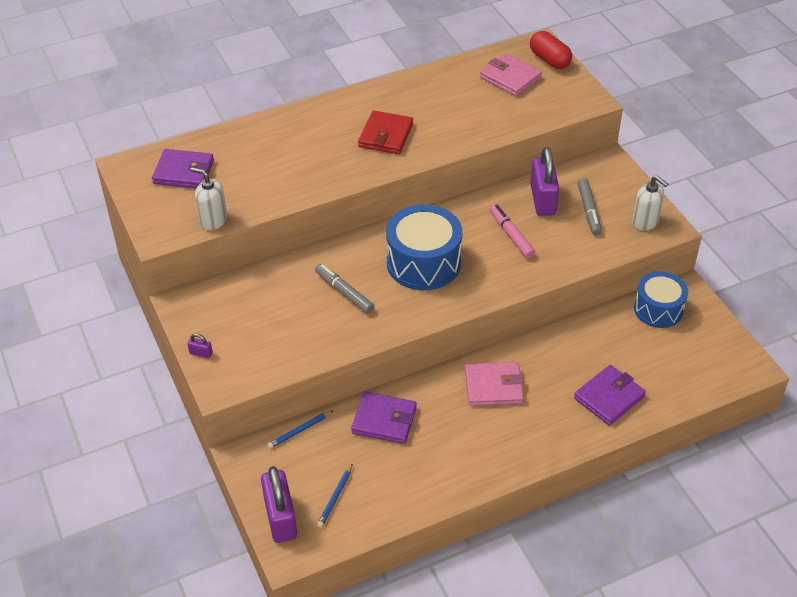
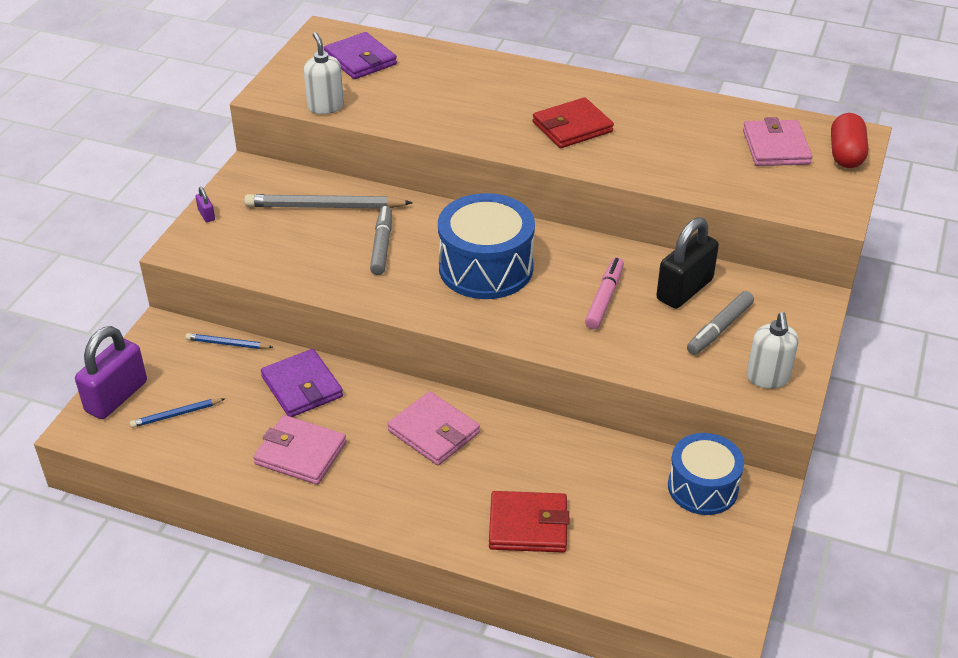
camera: 45 degrees right, 5 degrees down
purple padlock [531,147,559,216] -> black padlock [656,217,719,309]
purple wallet [574,365,646,426] -> red wallet [489,491,569,553]
none -> grey pencil [244,194,413,209]
none -> pink wallet [253,415,346,485]

